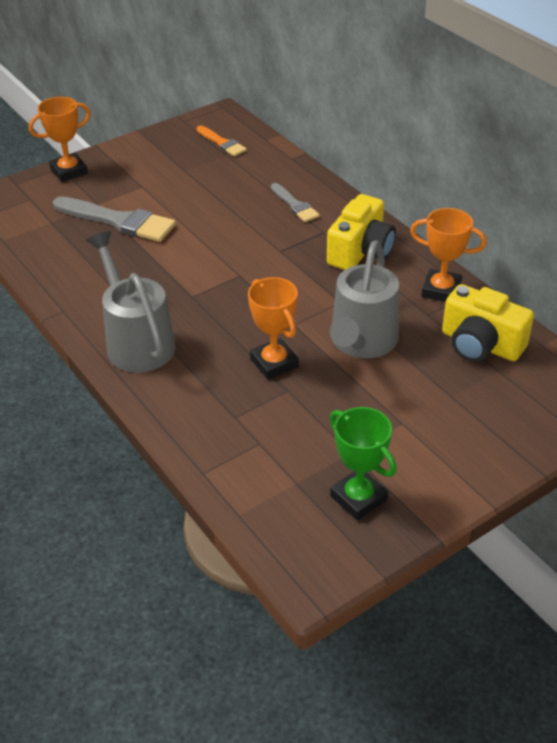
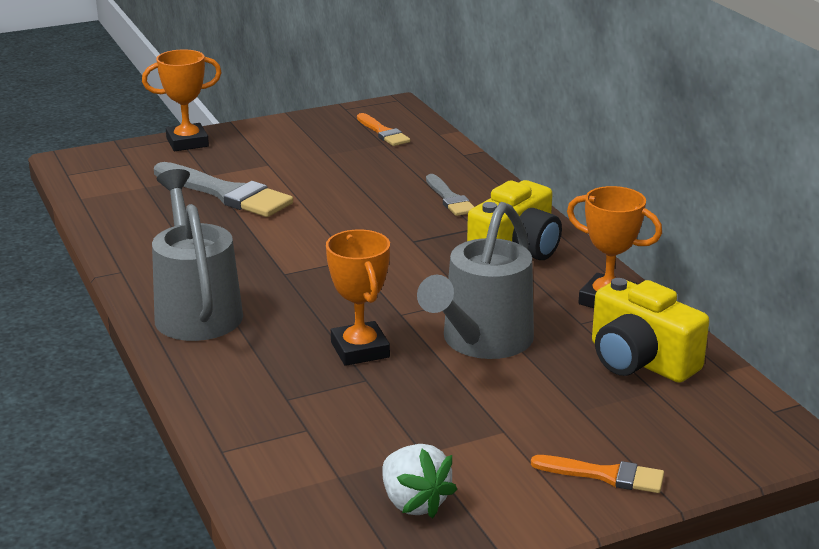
camera: 10 degrees right, 15 degrees down
green trophy [330,407,397,521] -> white strawberry [382,444,457,518]
none -> orange brush [531,455,664,493]

